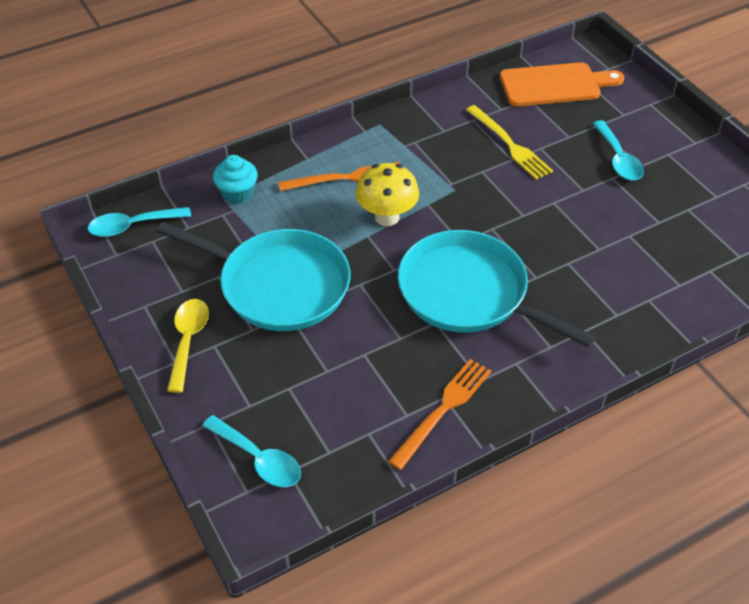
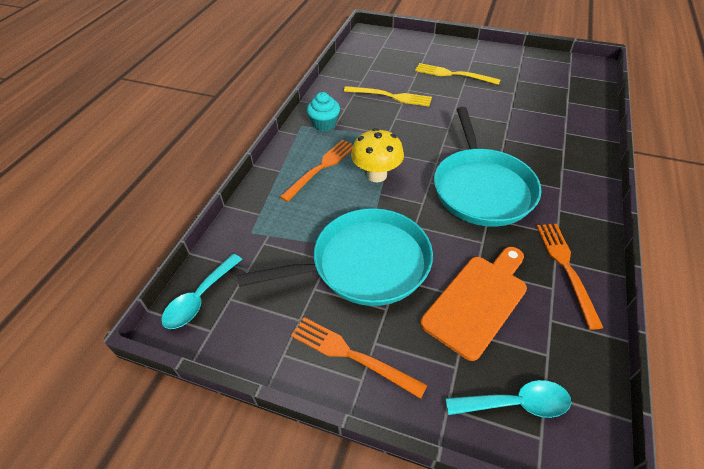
camera: 40 degrees left, 0 degrees up
yellow spoon [167,299,209,393] -> orange fork [291,317,427,399]
turquoise cupcake [213,155,258,204] -> turquoise cupcake moved to [307,92,340,131]
turquoise pan [398,230,596,347] -> turquoise pan turned 90 degrees counterclockwise [434,107,541,227]
orange cutting board [500,62,624,106] -> orange cutting board moved to [420,247,527,361]
turquoise spoon [593,120,644,180] -> yellow fork [415,63,501,85]

